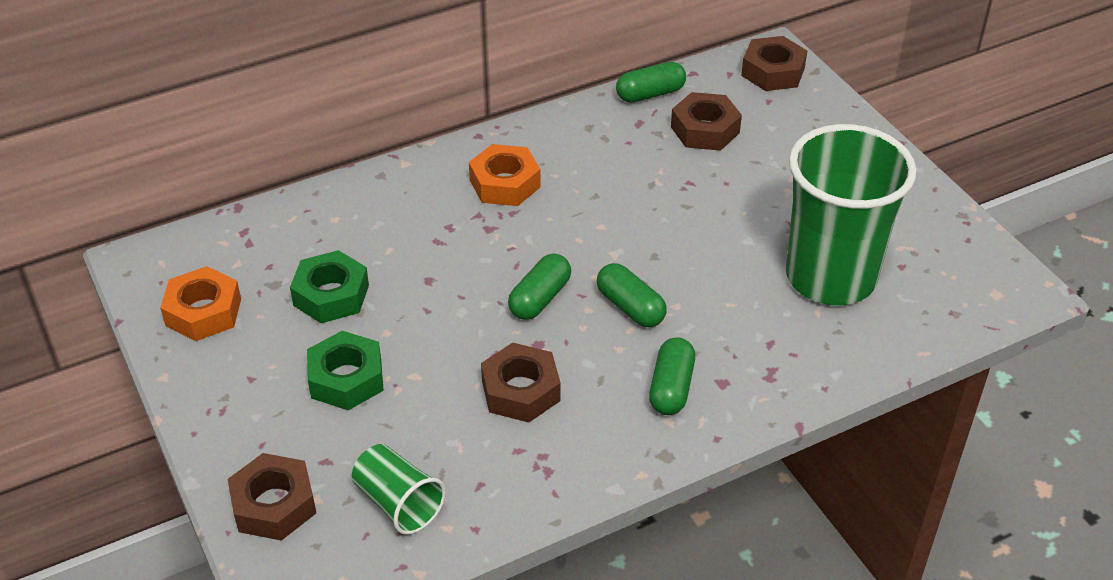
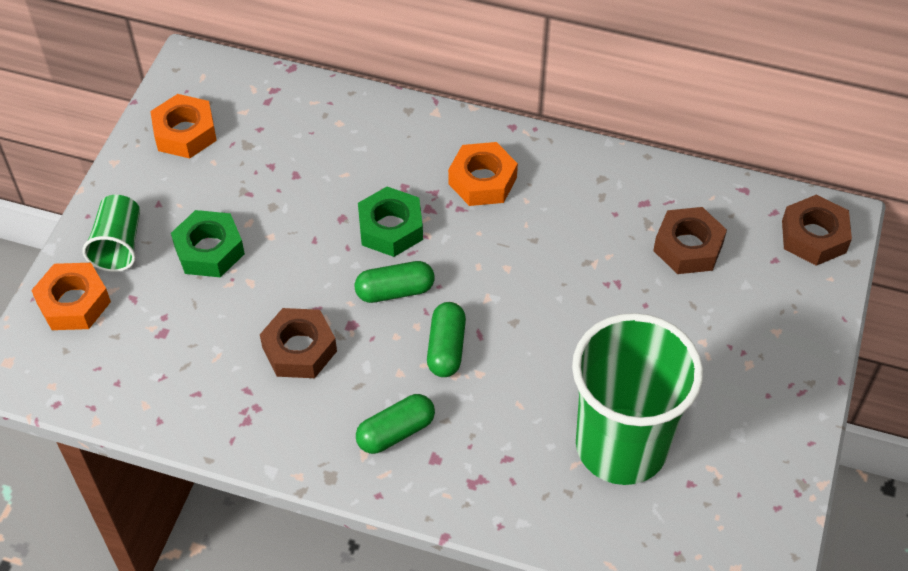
camera: 45 degrees right, 10 degrees up
brown nut [227,453,316,541] -> orange nut [31,263,111,330]
green nut [290,250,369,323] -> green nut moved to [358,187,423,257]
green cup [352,444,446,535] -> green cup moved to [82,195,140,272]
green capsule [616,62,686,103] -> none

